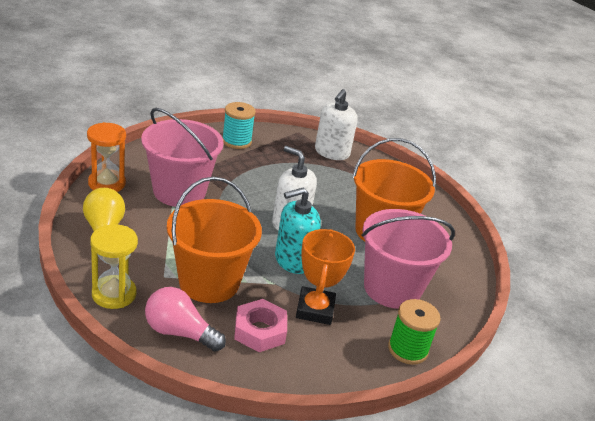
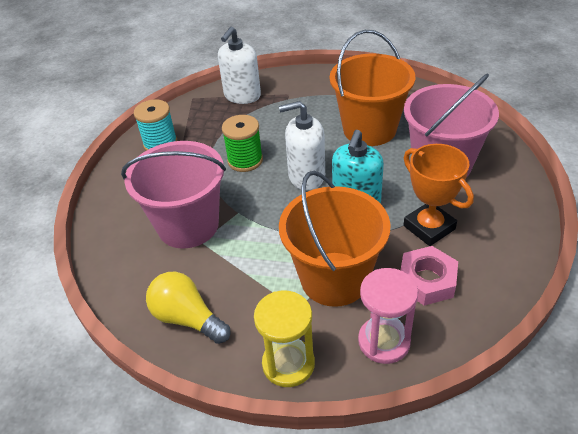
camera: 35 degrees left, 10 degrees up
orange hourglass [87,122,126,192] -> none
pink light bulb [145,287,226,352] -> pink hourglass [358,268,418,364]
white soap dispenser [315,89,358,160] -> white soap dispenser turned 45 degrees clockwise [218,26,261,104]
green spool [388,299,441,365] -> green spool moved to [222,115,263,172]

